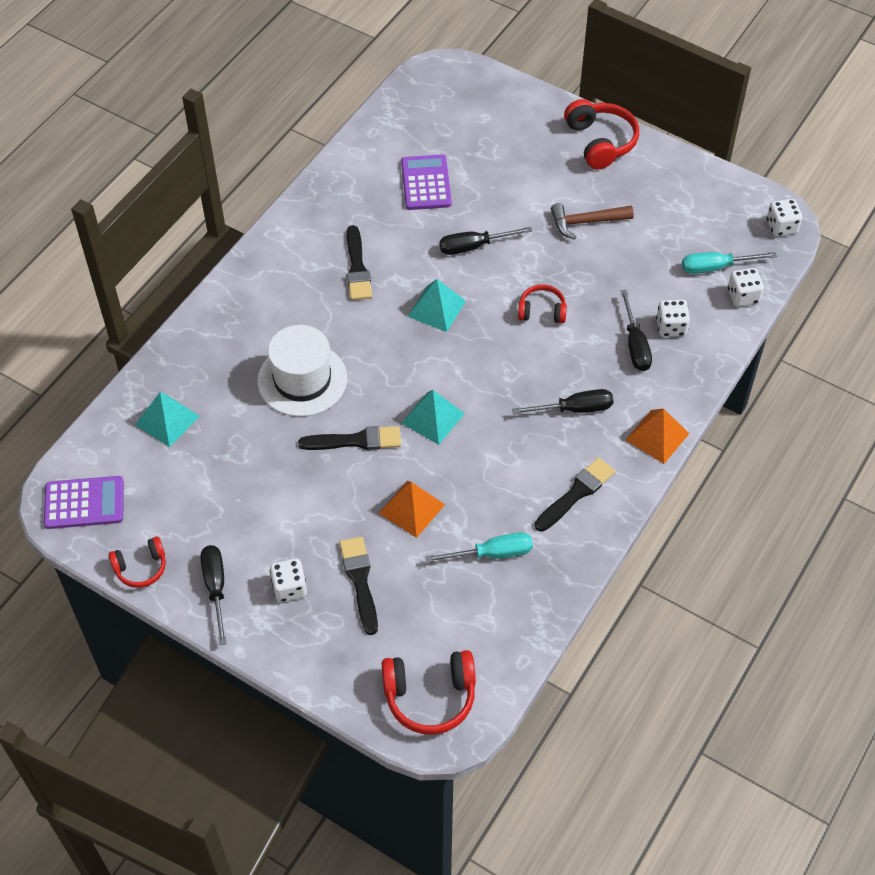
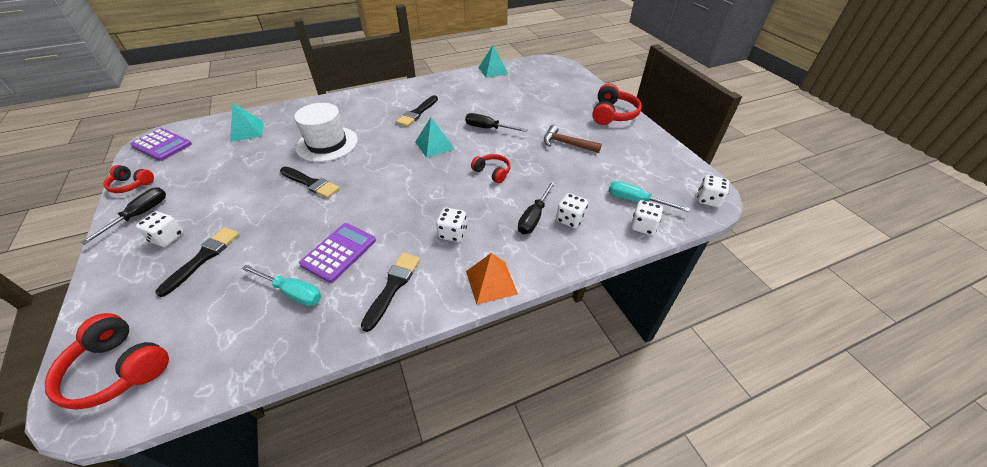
camera: 35 degrees right, 10 degrees down
orange pyramid [379,481,445,538] -> none
purple calculator [401,155,452,210] -> purple calculator moved to [299,223,376,283]
turquoise pyramid [402,390,465,445] -> turquoise pyramid moved to [478,45,508,78]
black screwdriver [512,389,613,414] -> white dice [436,208,467,242]
black brush [535,457,615,532] -> black brush turned 60 degrees counterclockwise [361,253,420,332]

